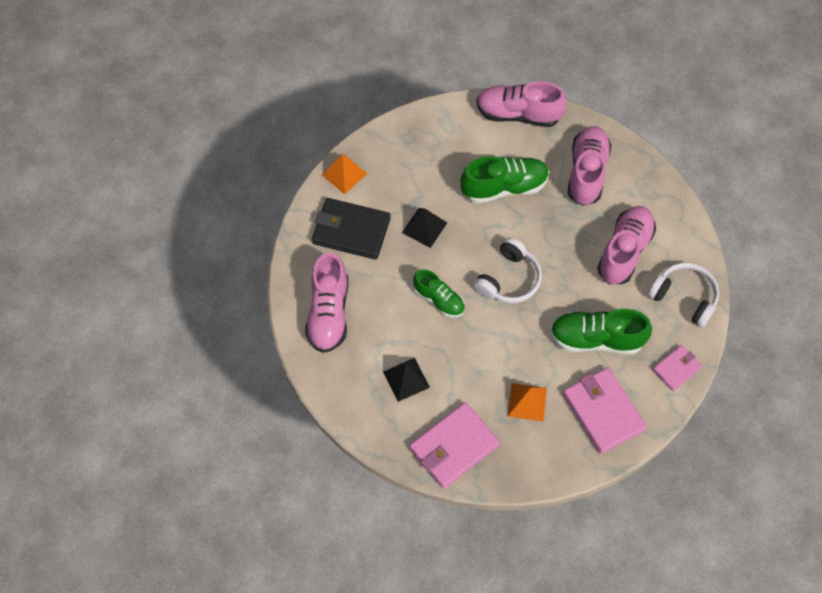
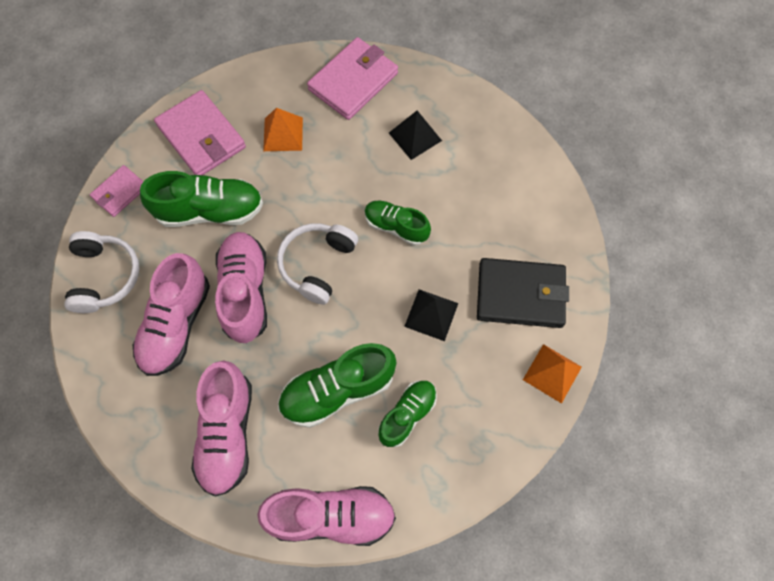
camera: 170 degrees right, 5 degrees up
pink shoe [305,252,348,353] -> pink shoe moved to [215,232,267,343]
white headphones [648,263,719,328] -> white headphones turned 120 degrees counterclockwise [64,231,139,313]
none -> green shoe [378,381,437,447]

